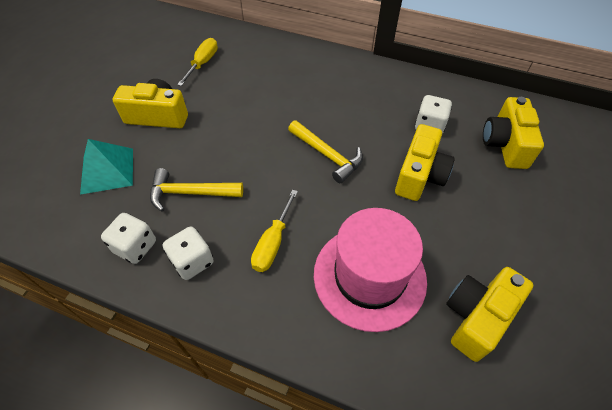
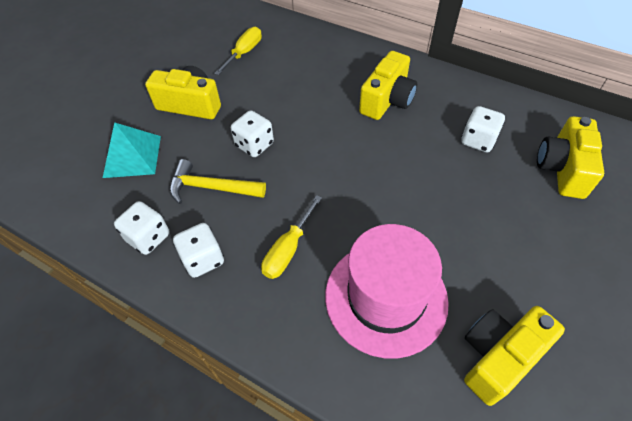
camera: 10 degrees right, 0 degrees up
yellow hammer [288,120,363,183] -> none
yellow camera [395,124,455,201] -> yellow camera moved to [359,51,417,120]
none -> white dice [231,110,274,157]

